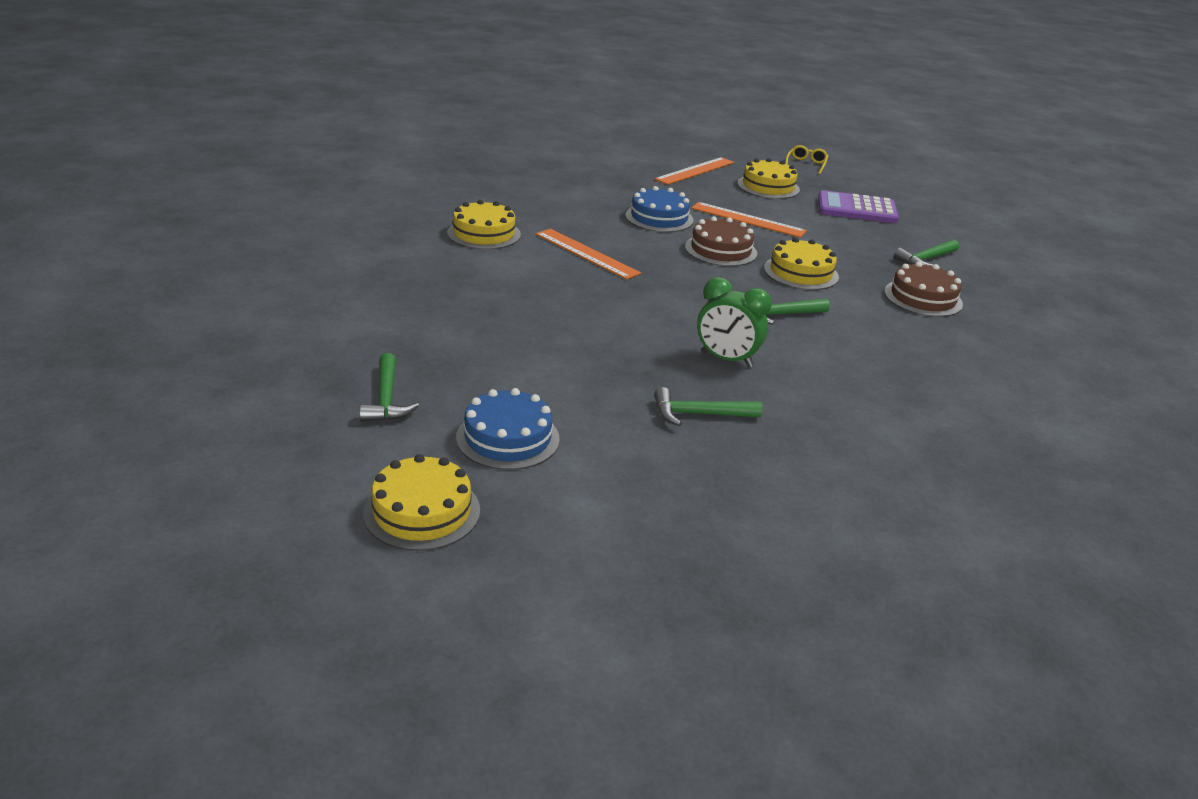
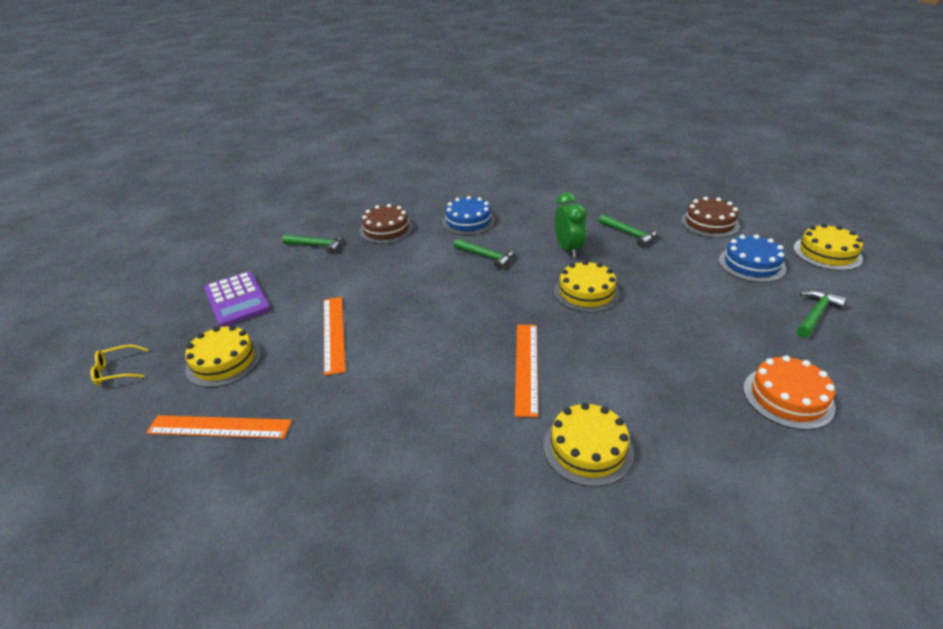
camera: 125 degrees left, 5 degrees up
blue cake [625,186,694,232] -> blue cake moved to [442,196,495,235]
brown cake [685,216,757,266] -> brown cake moved to [681,197,740,238]
yellow cake [764,238,839,290] -> yellow cake moved to [554,260,620,313]
none -> orange cake [743,355,835,430]

